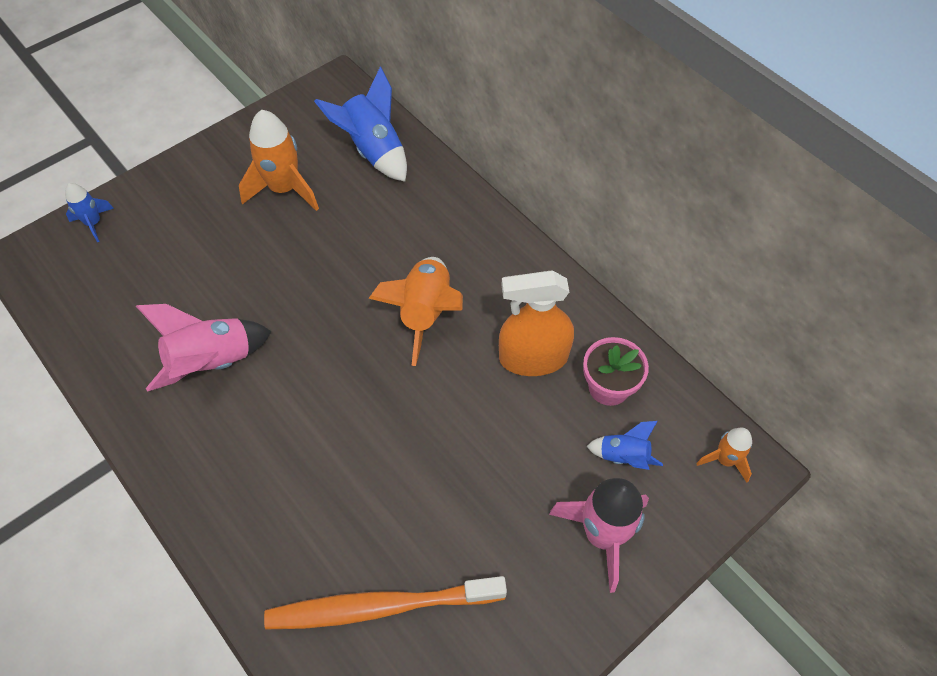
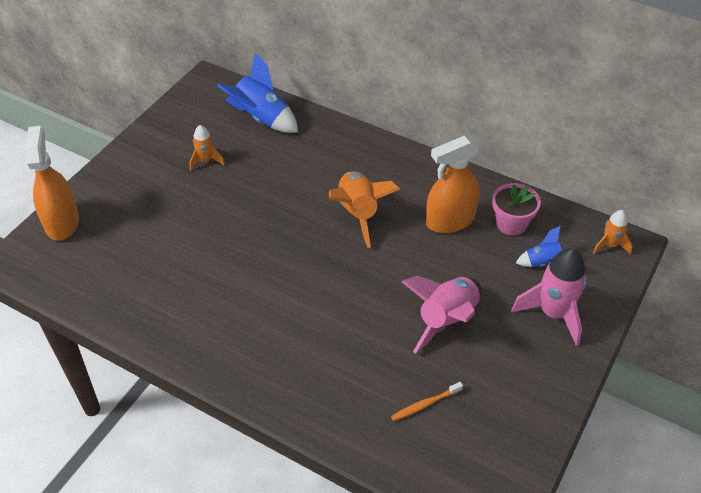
camera: 20 degrees left, 10 degrees down
blue rocket [65,183,114,242] -> orange spray bottle [25,126,79,241]
pink rocket [136,304,272,392] -> pink rocket moved to [402,275,481,354]
orange rocket [239,110,319,211] -> orange rocket [190,125,225,171], size x0.55
orange toothbrush [264,576,507,629] -> orange toothbrush [391,382,463,421], size x0.43

